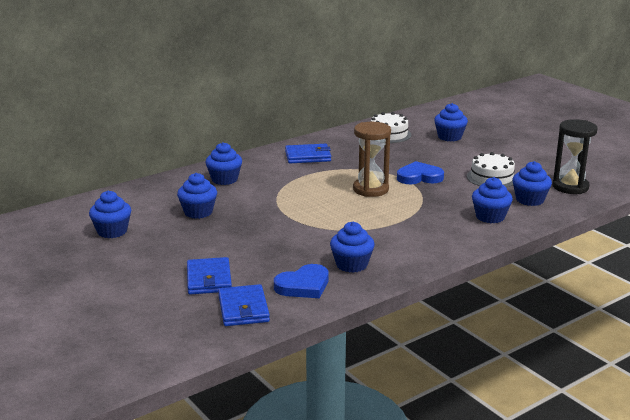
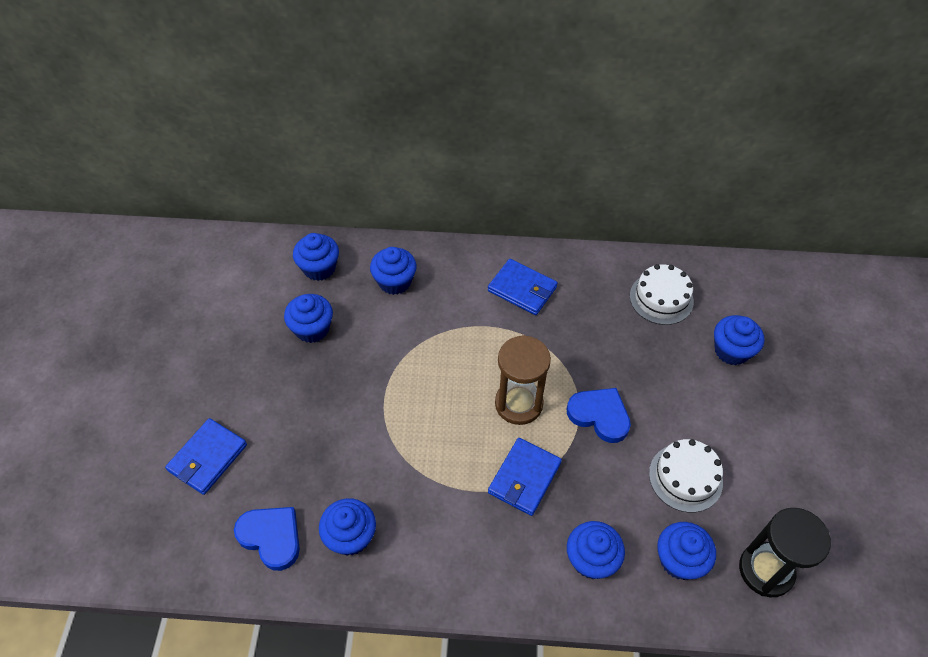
camera: 40 degrees right, 30 degrees up
blue cupcake [89,191,131,238] -> blue cupcake moved to [293,233,339,281]
blue wallet [218,284,270,326] -> blue wallet moved to [488,438,562,516]
blue heart [274,264,329,298] -> blue heart turned 150 degrees counterclockwise [234,507,300,571]

